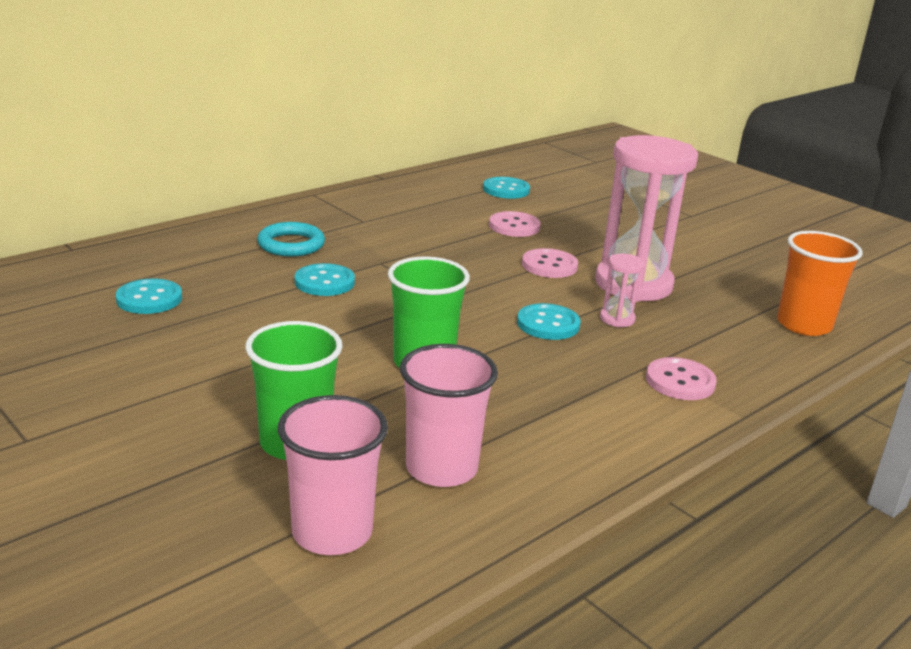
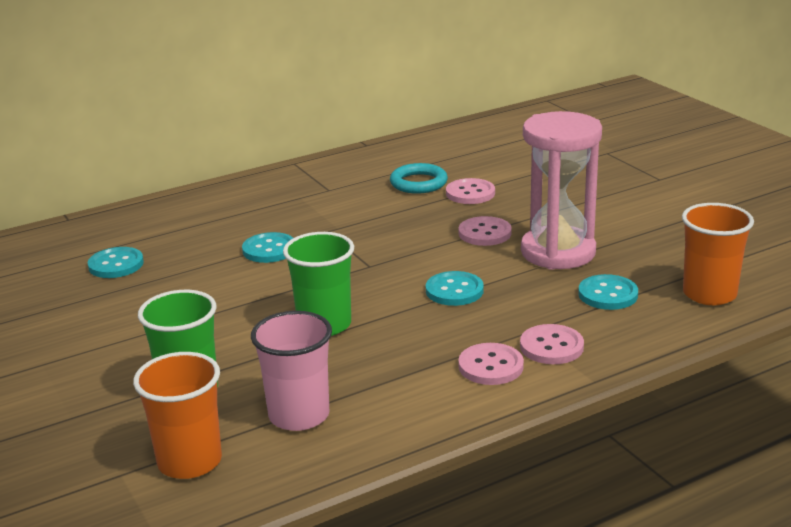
camera: 15 degrees right, 0 degrees up
turquoise ring [257,222,325,257] -> turquoise ring moved to [390,163,448,194]
pink cup [278,395,388,555] -> orange cup [133,352,222,479]
turquoise button [483,177,530,199] -> turquoise button moved to [578,274,638,310]
pink hourglass [600,254,645,327] -> none
none -> pink button [458,343,524,385]

